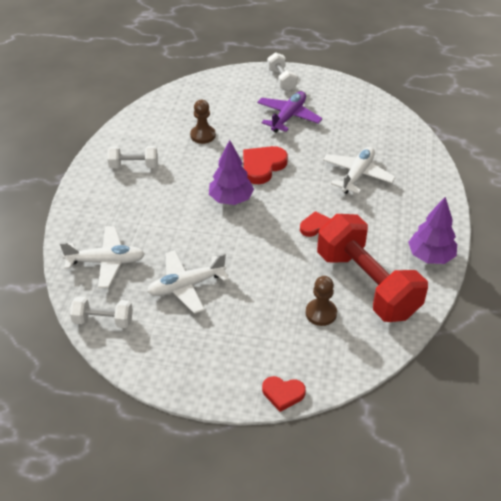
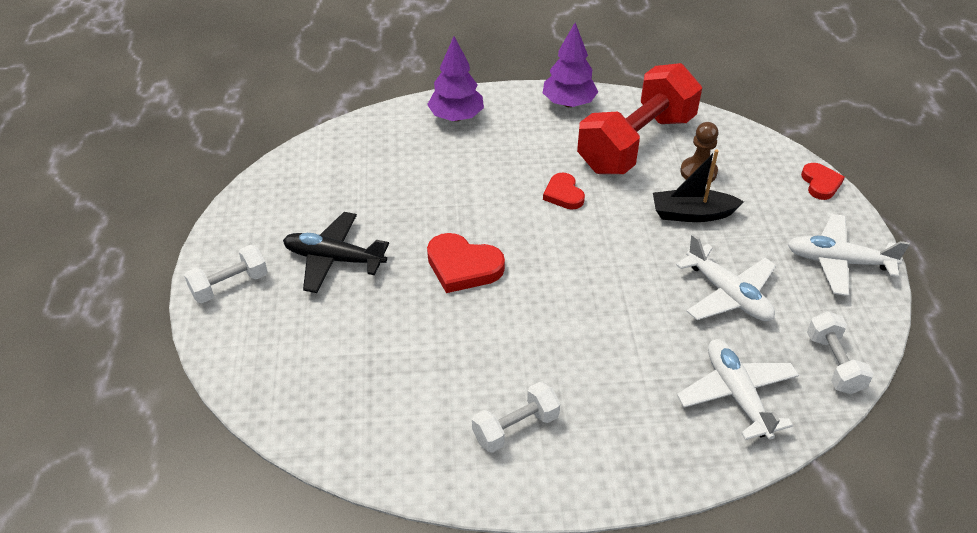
camera: 105 degrees left, 0 degrees up
white dumbbell [107,146,158,168] -> white dumbbell turned 75 degrees clockwise [472,382,560,453]
brown pawn [190,100,216,144] -> none
purple tree [209,140,254,205] -> purple tree moved to [427,36,484,121]
purple plane [257,91,323,133] -> black plane [283,212,389,293]
white plane [323,146,396,194] -> white plane moved to [788,214,910,296]
none -> black boat [653,149,744,222]

